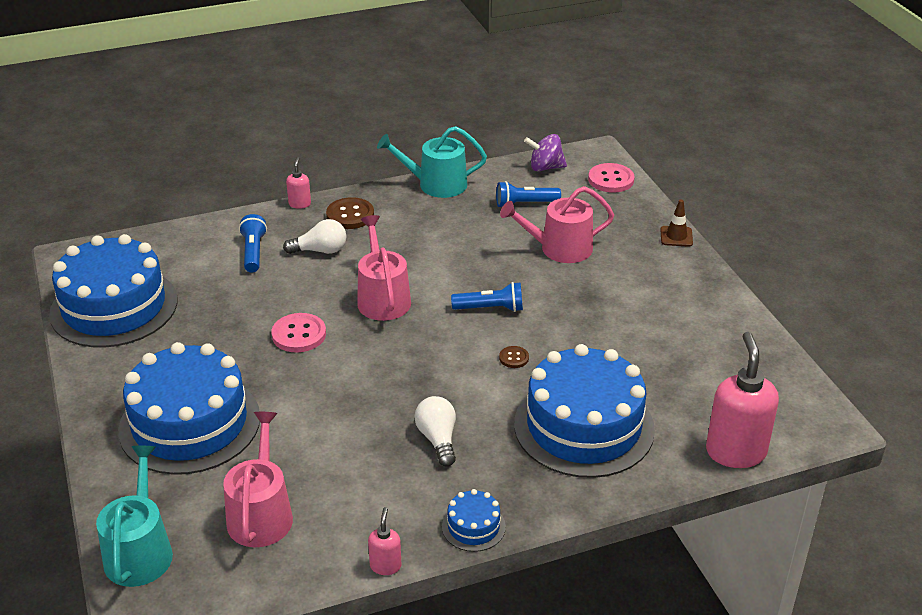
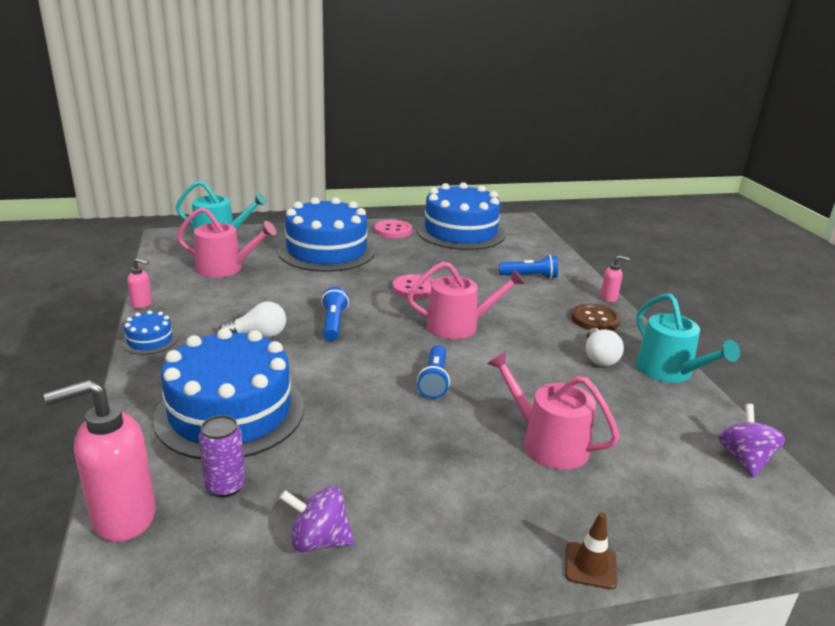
camera: 95 degrees right, 10 degrees down
white light bulb [283,219,346,254] -> white light bulb moved to [586,328,624,366]
turquoise watering can [377,126,487,198] -> turquoise watering can turned 150 degrees clockwise [636,293,740,383]
blue flashlight [496,181,561,207] -> blue flashlight moved to [321,287,349,341]
brown button [499,346,529,368] -> none
pink watering can [500,186,614,263] -> pink watering can turned 45 degrees counterclockwise [487,351,620,470]
pink button [588,163,634,193] -> pink button moved to [374,220,412,238]
pink soap dispenser [706,332,779,468] -> pink soap dispenser turned 150 degrees clockwise [44,379,156,542]
none -> purple can [198,415,246,498]
none -> purple spinning top [279,486,354,552]

